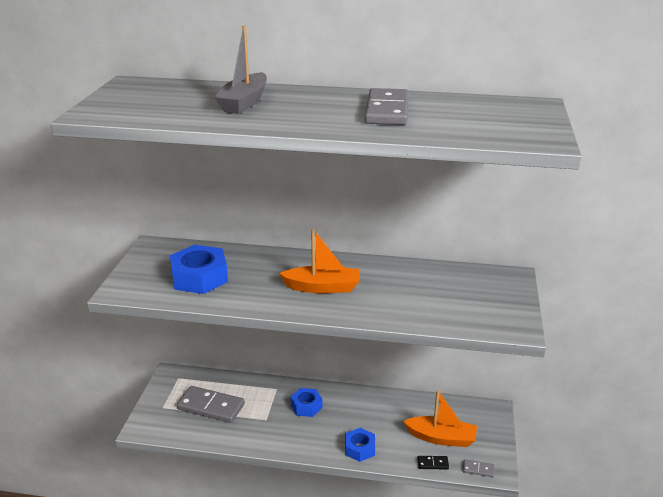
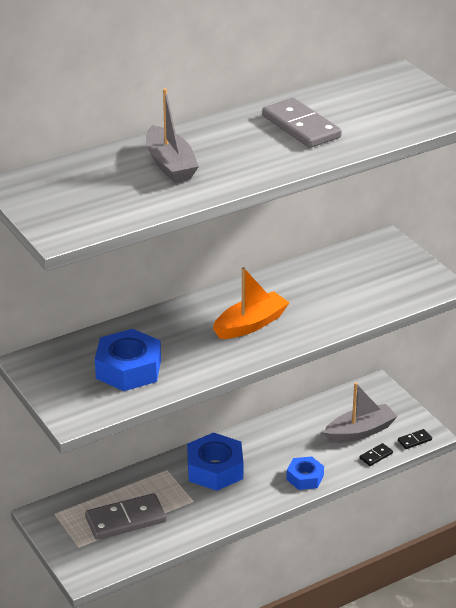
camera: 40 degrees left, 5 degrees up
blue nut [291,388,323,417] -> blue nut [187,432,243,491], size x1.66
orange boat [403,390,477,447] -> grey boat [324,382,398,443]
grey domino [463,459,495,477] -> black domino [398,429,432,449]

